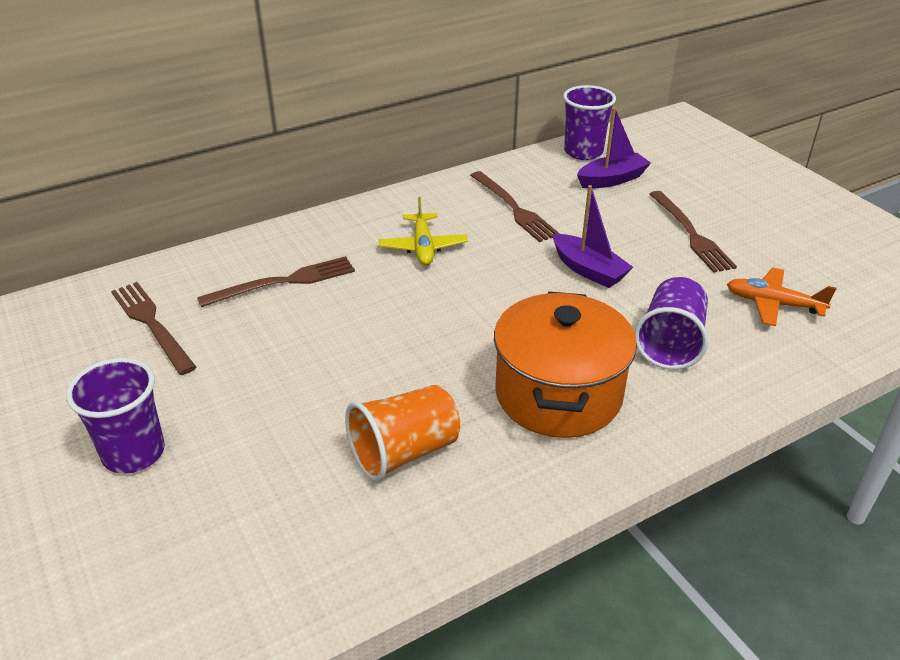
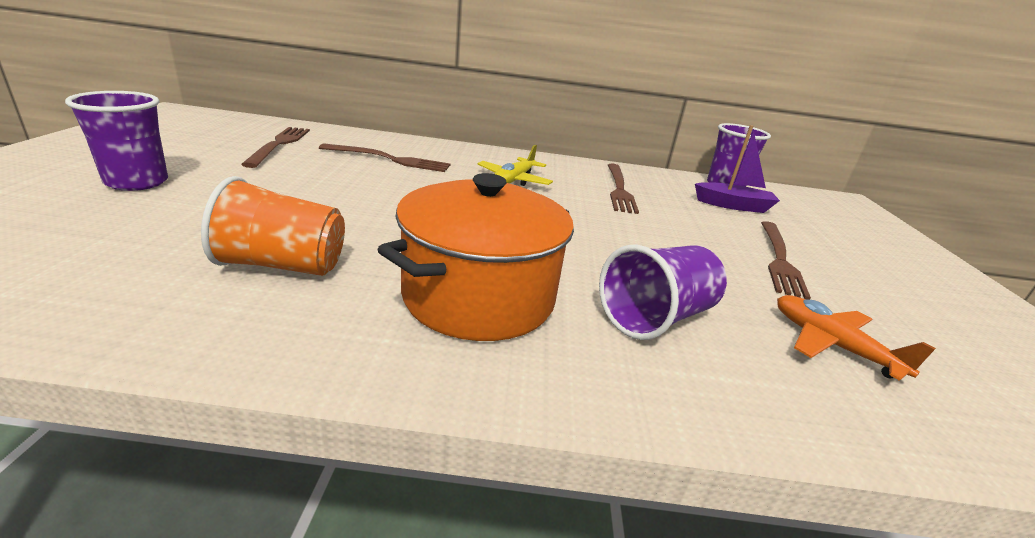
camera: 30 degrees right, 10 degrees down
purple boat [553,185,633,288] -> none

